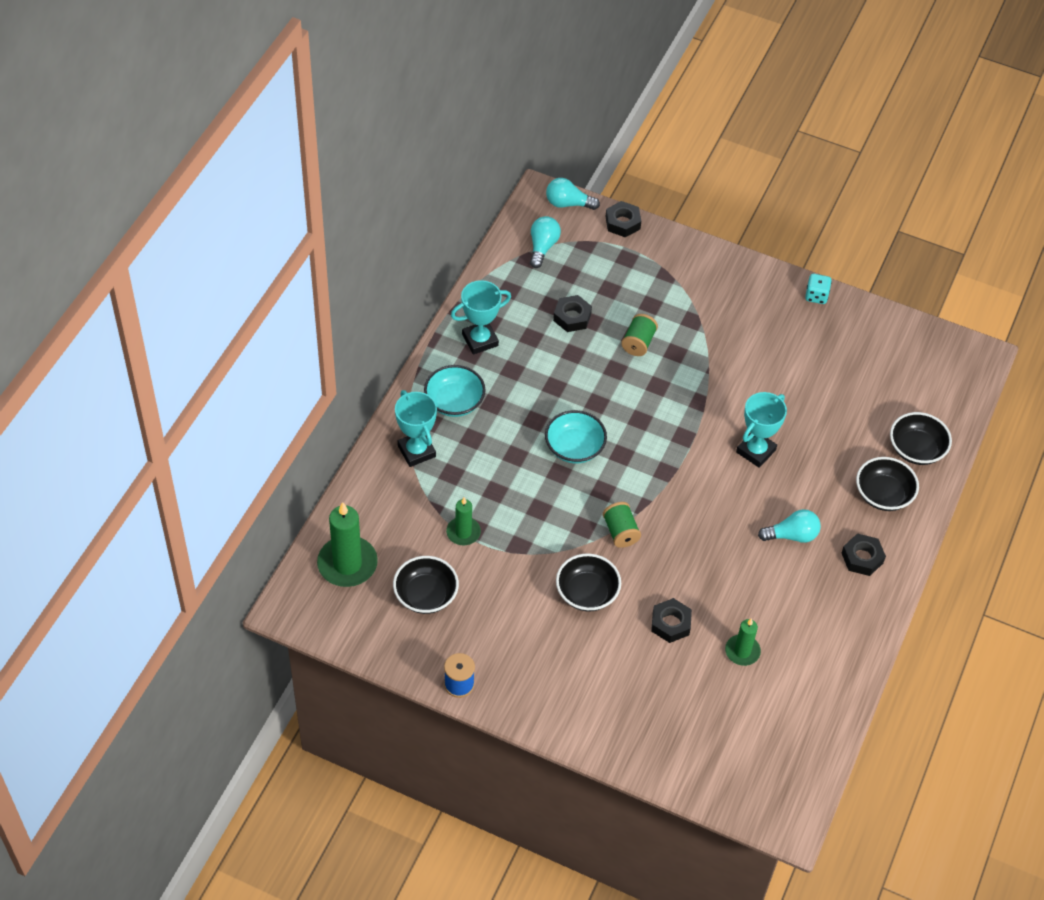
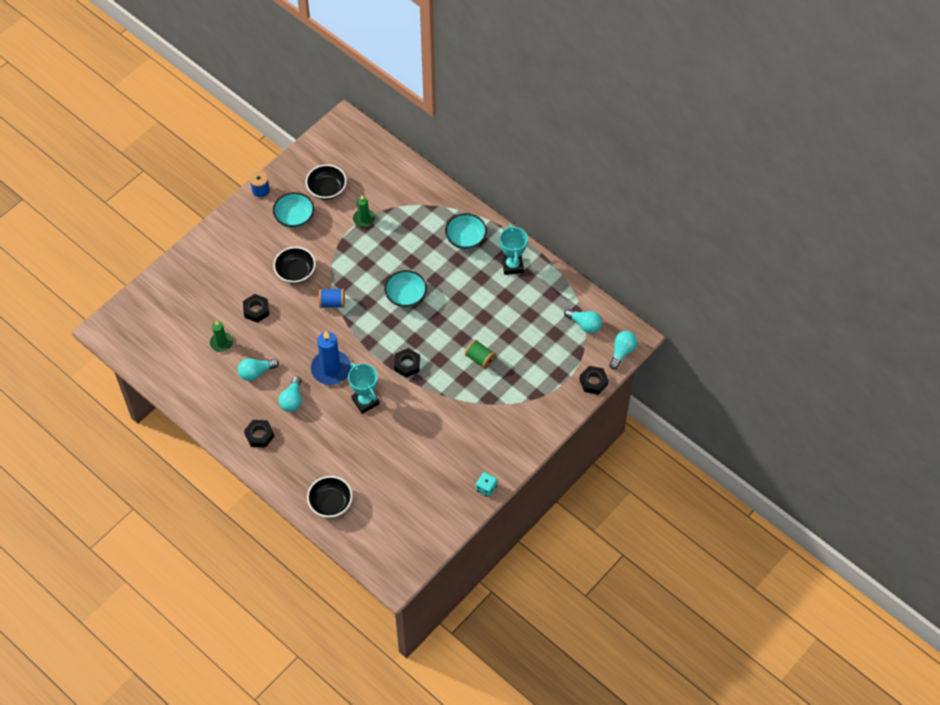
camera: 110 degrees right, 5 degrees up
green candle [317,502,378,587] -> none
turquoise trophy [395,390,437,467] -> none
black nut [553,295,592,332] -> black nut moved to [394,348,420,378]
green spool [603,502,641,548] -> blue spool [319,289,345,308]
black bowl [856,457,919,511] -> none
none -> turquoise light bulb [238,358,279,381]
none -> turquoise bowl [273,192,314,228]
none -> blue candle [311,331,351,385]

